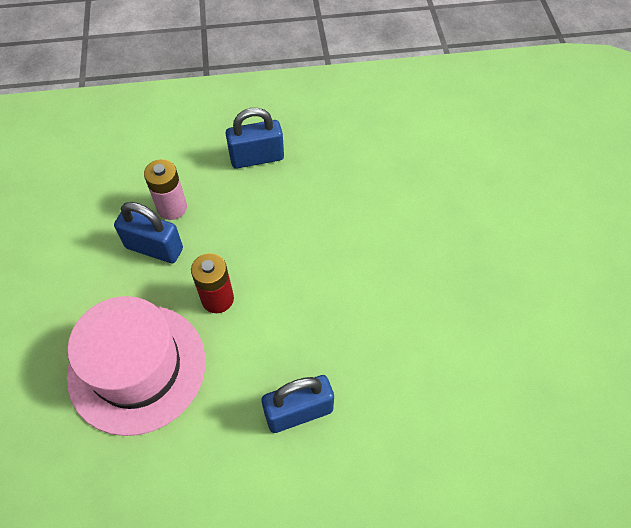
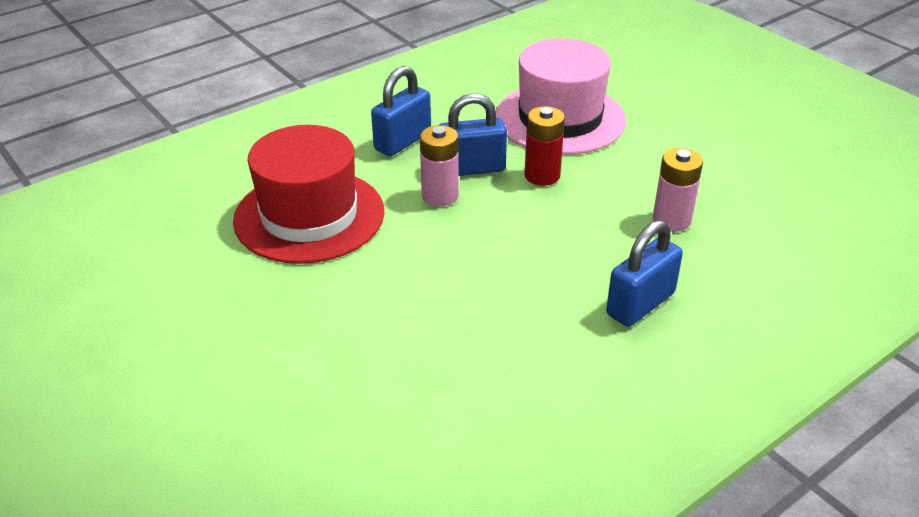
camera: 150 degrees right, 20 degrees down
blue padlock [114,202,183,263] -> blue padlock moved to [439,93,507,176]
none -> red hat [233,125,384,264]
none -> pink battery [420,125,459,206]

